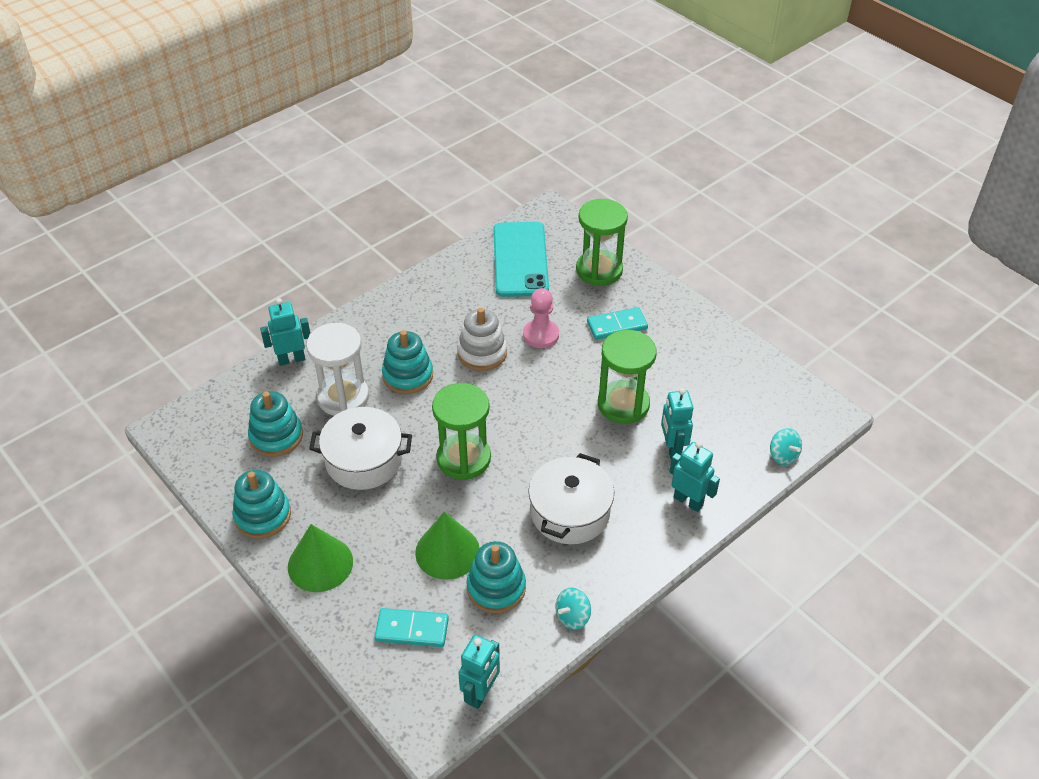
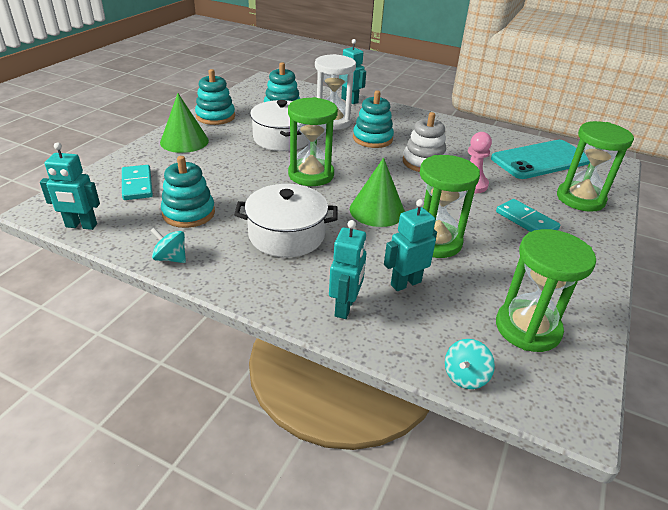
camera: 65 degrees right, 10 degrees down
green cone [415,512,480,580] -> green cone moved to [350,158,405,227]
none -> green hourglass [496,229,596,352]

